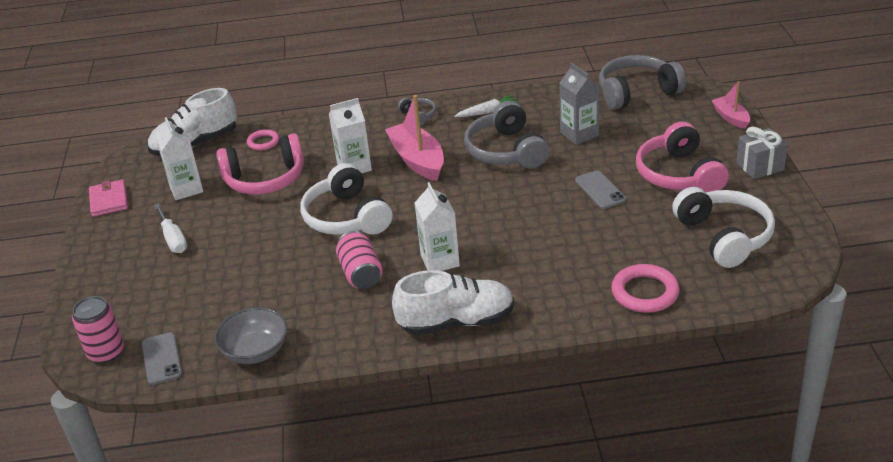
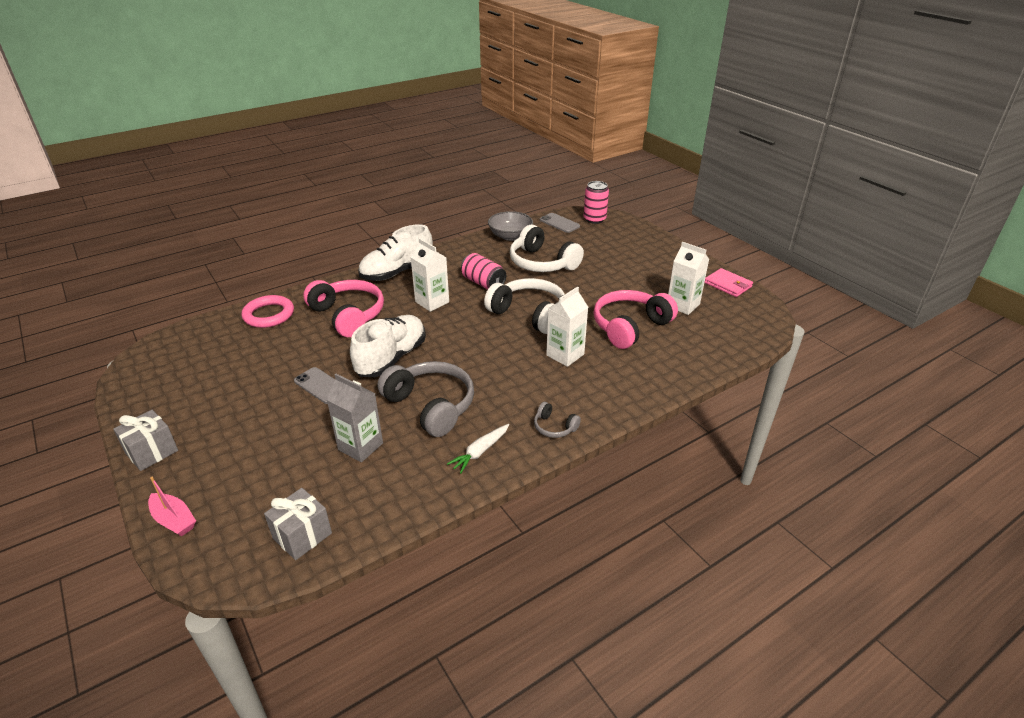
camera: 150 degrees right, 0 degrees up
white shoe [148,88,237,156] -> white shoe moved to [350,315,426,377]
white screwdriver [154,203,187,253] -> none
pink ring [247,129,279,151] -> none
pink boat [385,95,444,181] -> none
grey headphones [599,55,686,110] -> grey gift [264,488,332,560]
pink headphones [636,122,729,192] -> pink headphones moved to [303,280,384,337]
white headphones [672,187,775,268] -> white headphones moved to [510,225,584,272]

